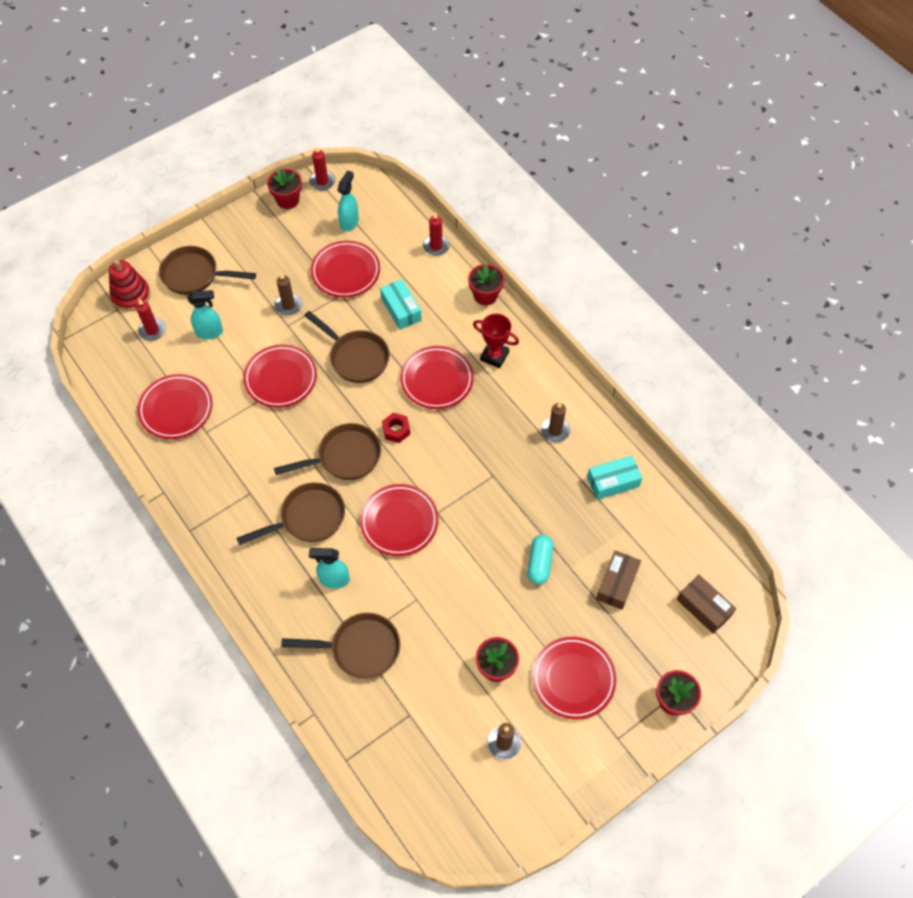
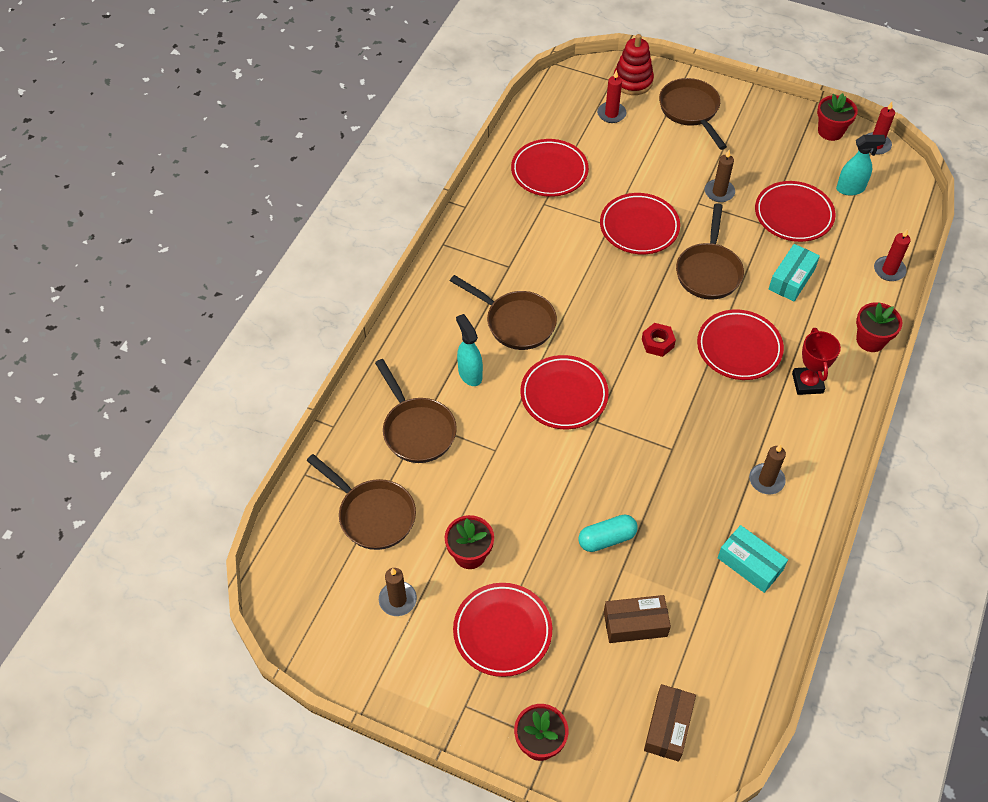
camera: 60 degrees right, 5 degrees down
turquoise spray bottle [188,290,223,339] -> none
brown pan [274,423,381,480] -> brown pan moved to [306,454,416,550]

